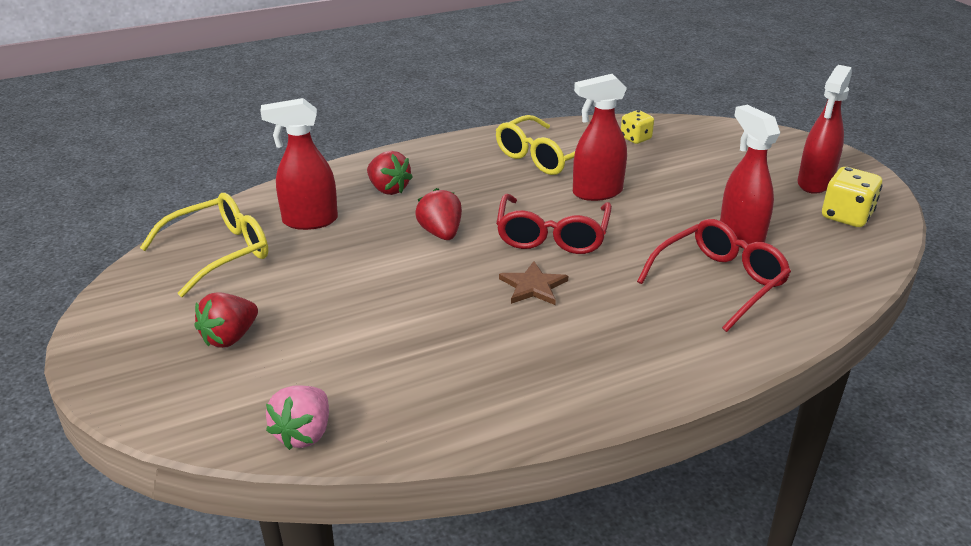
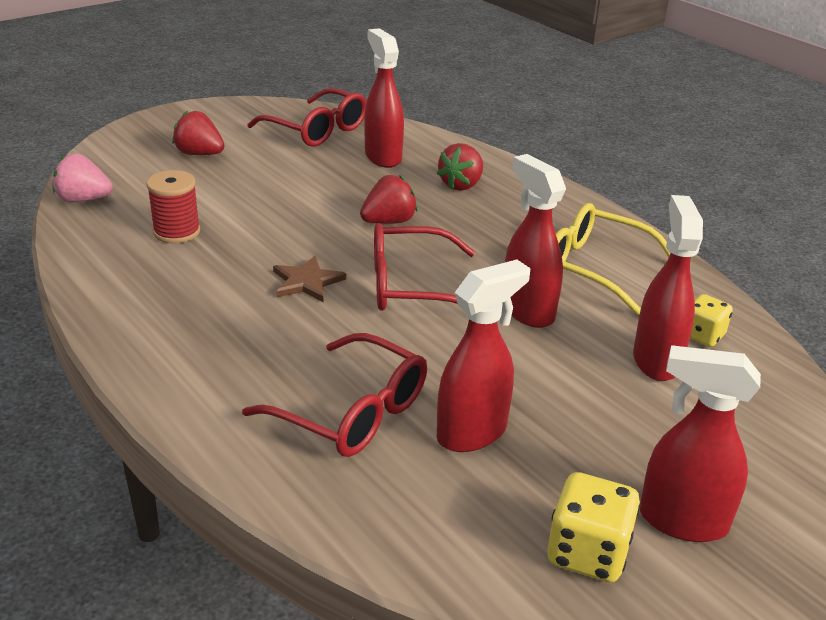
camera: 75 degrees right, 0 degrees up
yellow glasses [140,193,268,297] -> red glasses [247,88,367,147]
none -> red spool [147,170,200,244]
none -> red spray bottle [633,195,703,381]

